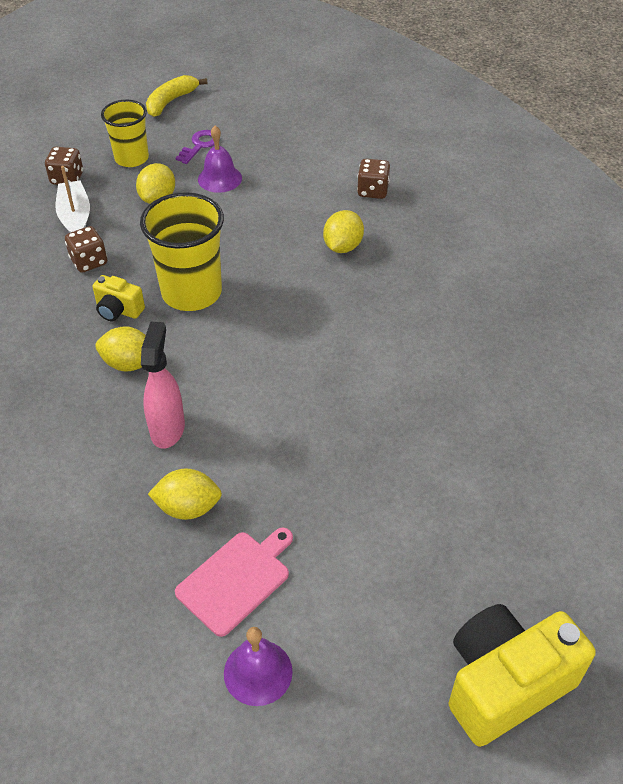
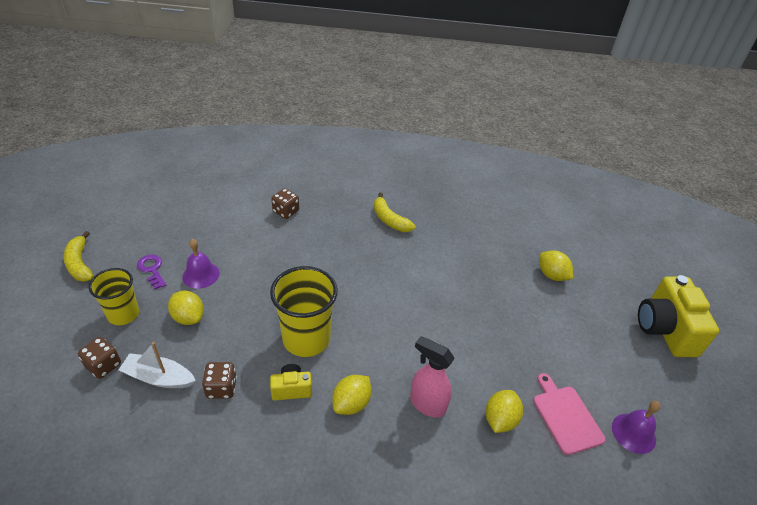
camera: 65 degrees left, 5 degrees down
yellow camera [92,275,145,321] -> yellow camera turned 150 degrees counterclockwise [270,364,312,400]
yellow lemon [323,210,364,253] -> yellow lemon moved to [539,250,573,281]
none -> yellow banana [374,193,416,232]

